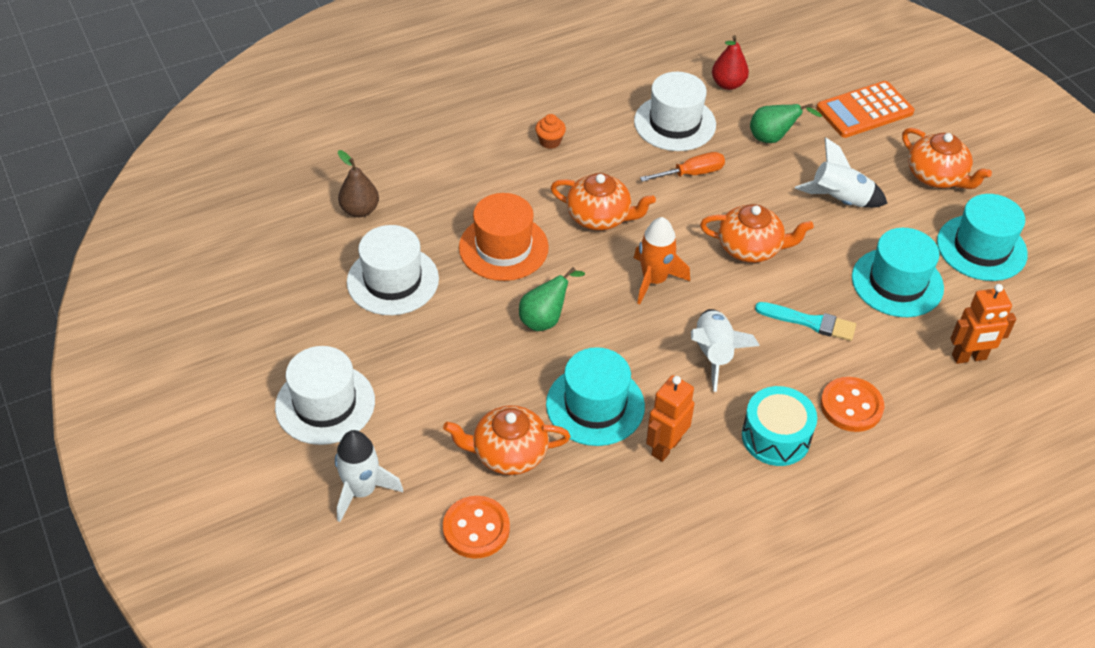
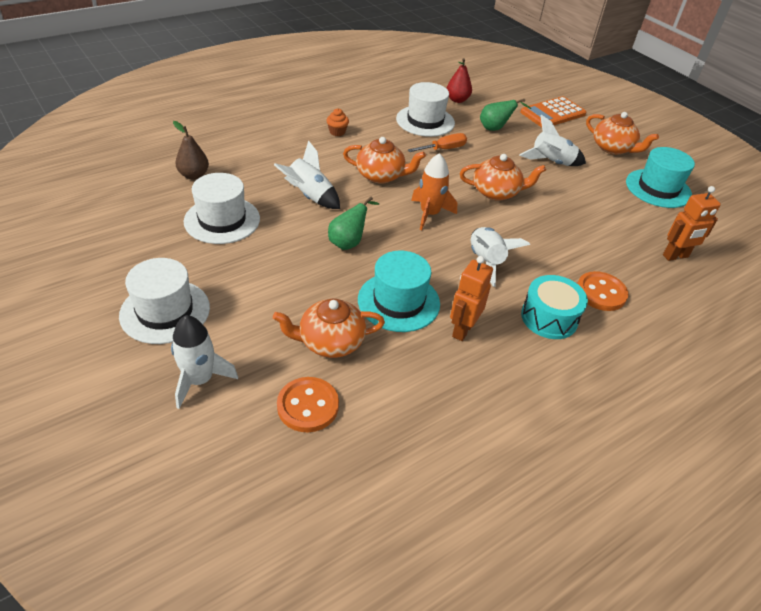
camera: 10 degrees left, 5 degrees down
orange hat [459,193,549,281] -> white rocket [274,140,340,209]
turquoise brush [755,302,856,341] -> none
turquoise hat [852,228,944,317] -> none

